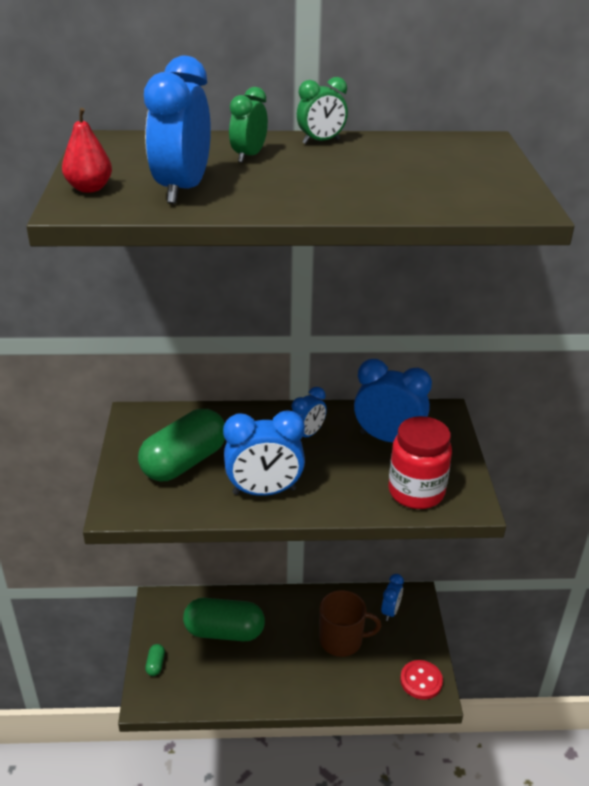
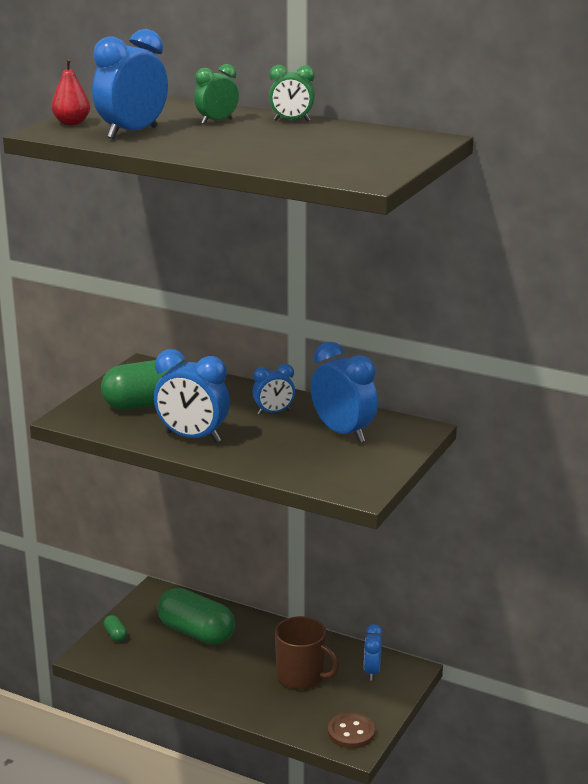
camera: 30 degrees right, 10 degrees down
green capsule [145,644,165,676] -> green capsule turned 60 degrees counterclockwise [104,615,127,642]
blue clock [381,574,404,621] -> blue clock turned 135 degrees clockwise [364,624,383,681]
red jar [388,416,452,509] -> none
red button [400,660,443,699] -> brown button [328,713,375,749]

